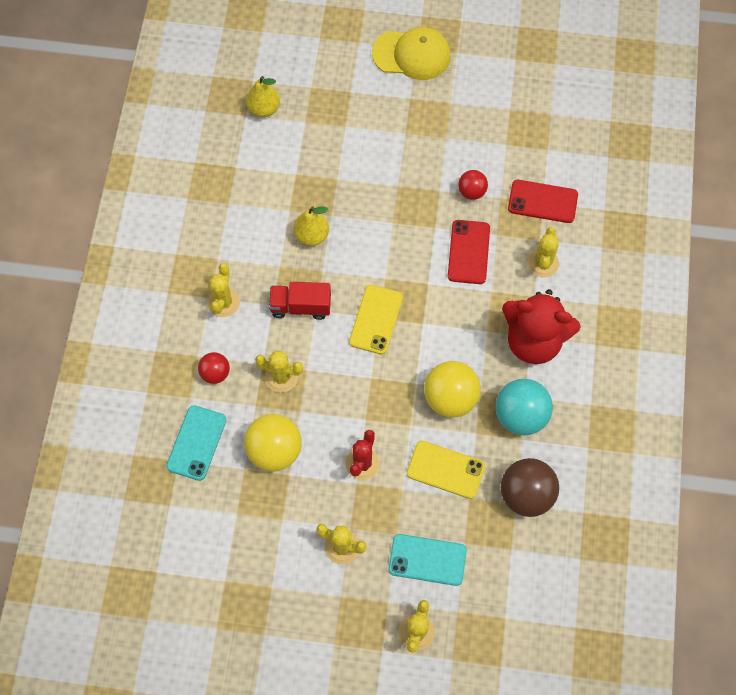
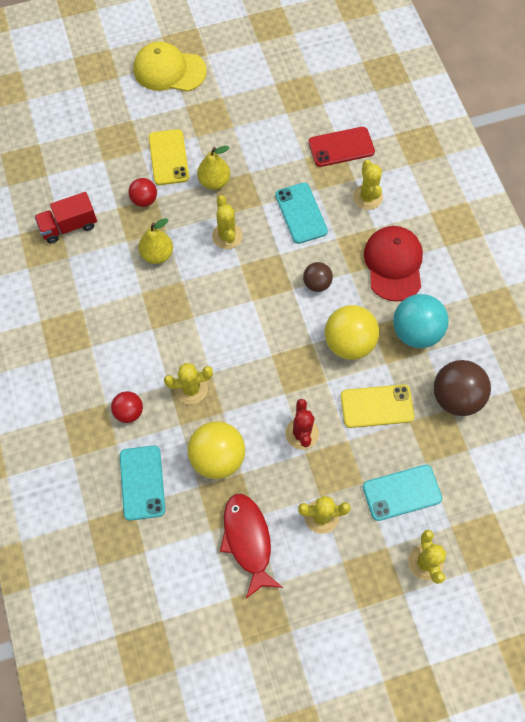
camera: 25 degrees left, 0 degrees up
yellow cactus [207,263,240,317] -> yellow cactus moved to [212,195,243,249]
yellow pear [246,76,280,117] -> yellow pear moved to [197,146,230,190]
red truck [269,282,331,320] -> red truck moved to [34,192,97,244]
yellow phone [349,285,403,355] -> yellow phone moved to [149,129,189,185]
yellow cap [372,27,451,80] -> yellow cap turned 150 degrees counterclockwise [134,41,207,91]
red phone [448,220,490,284] -> turquoise phone [275,183,328,244]
red ball [458,170,488,200] -> red ball moved to [128,178,157,207]
red teddy bear [502,289,581,364] -> red cap [364,226,423,302]
none -> red fish [220,494,283,599]
none -> brown ball [303,262,333,292]

